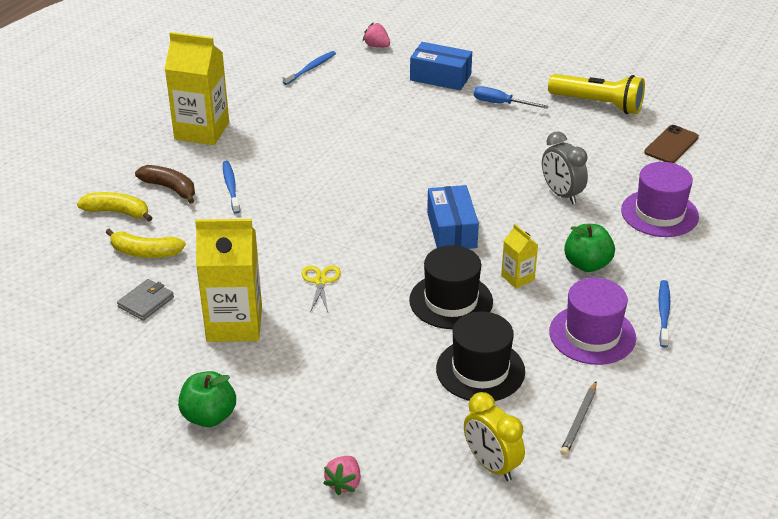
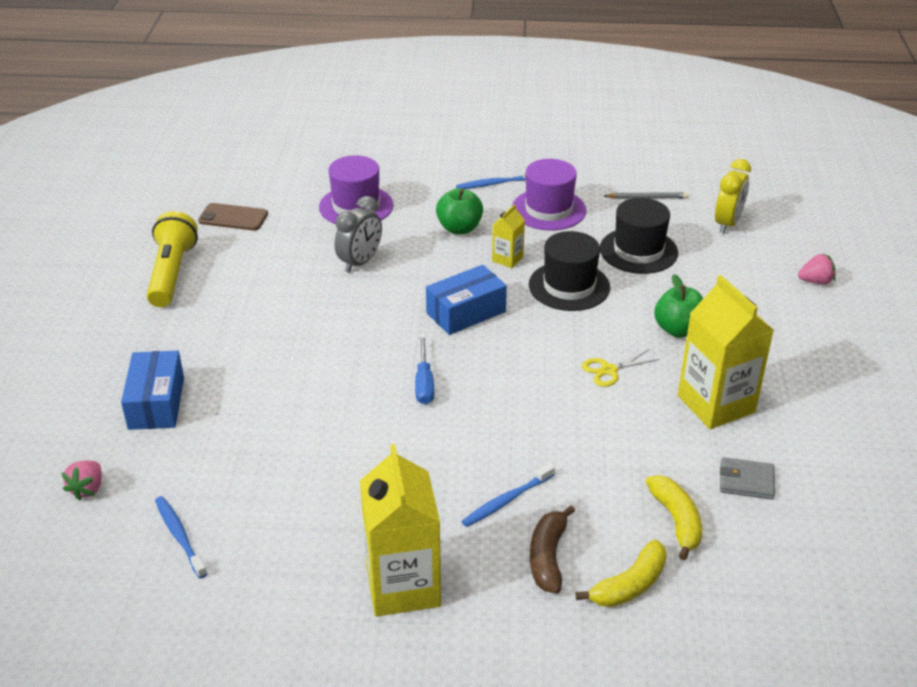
camera: 115 degrees left, 0 degrees up
yellow banana [77,192,152,221] -> yellow banana turned 120 degrees counterclockwise [576,540,667,607]
green apple [178,371,236,427] -> green apple moved to [655,274,703,338]
blue toothbrush [283,51,336,85] -> blue toothbrush turned 45 degrees clockwise [155,496,207,578]
blue screwdriver [474,86,549,109] -> blue screwdriver moved to [415,335,434,405]

